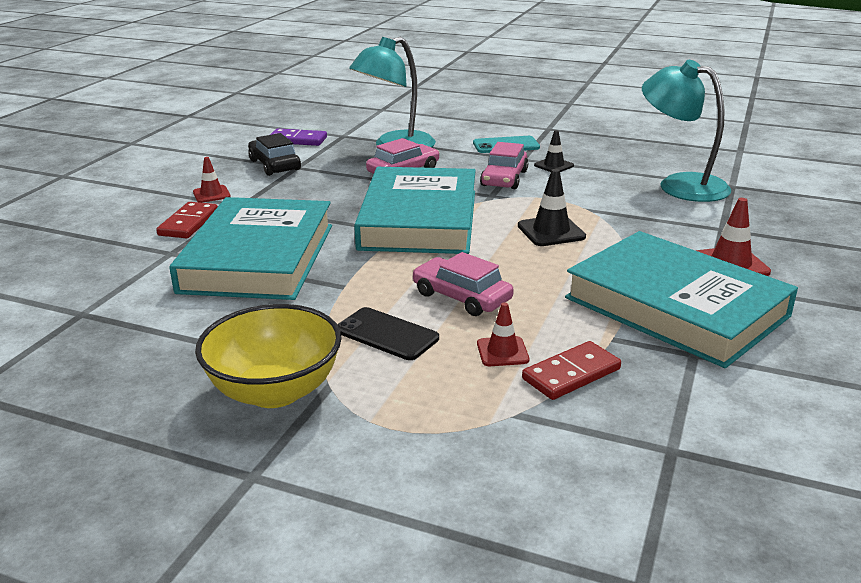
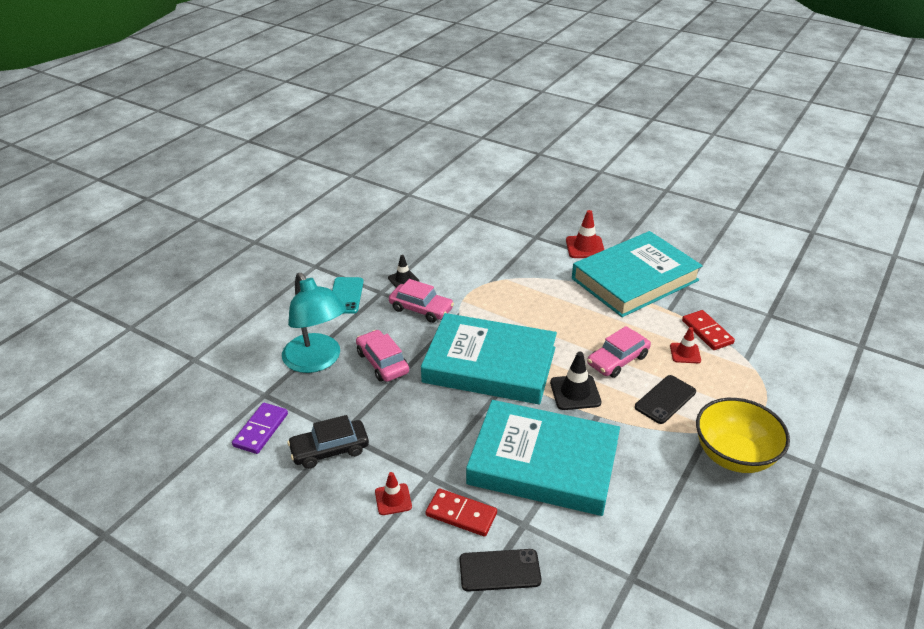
camera: 80 degrees left, 10 degrees up
black traffic cone [518,169,586,246] -> black traffic cone moved to [550,351,601,410]
turquoise lamp [642,60,731,202] -> none
none -> black phone [459,549,542,592]

